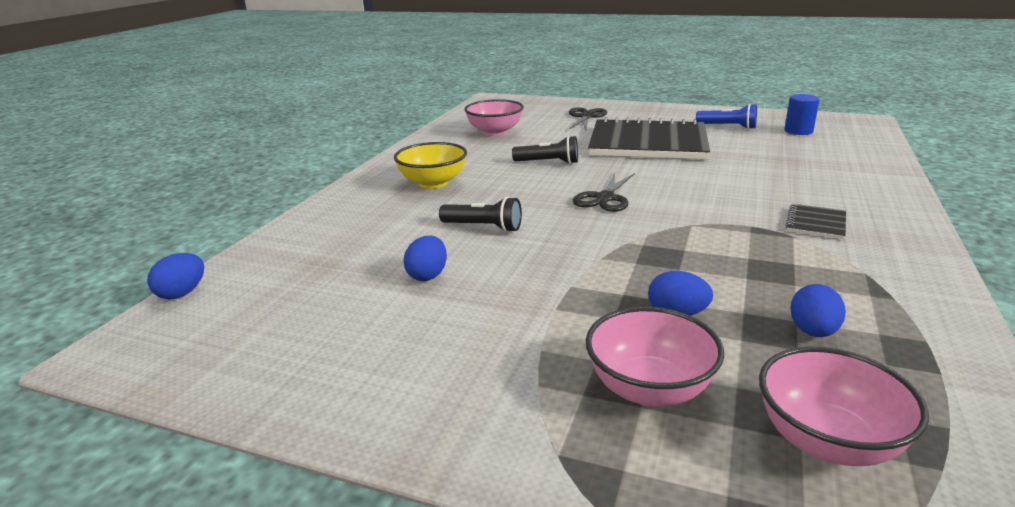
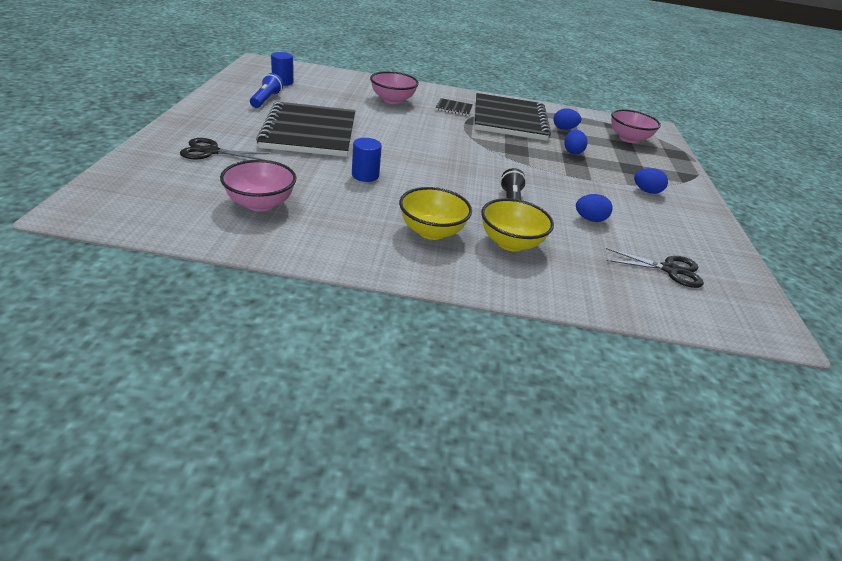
camera: 110 degrees left, 10 degrees up
blue egg [147,253,204,299] -> blue egg moved to [634,168,668,194]
black flashlight [512,136,578,164] -> blue cylinder [352,138,382,182]
black scissors [573,173,635,212] -> black scissors moved to [606,248,704,288]
pink bowl [586,307,724,407] -> pink bowl moved to [370,71,419,104]
none -> black notebook [475,93,551,141]
none -> yellow bowl [481,198,554,252]

